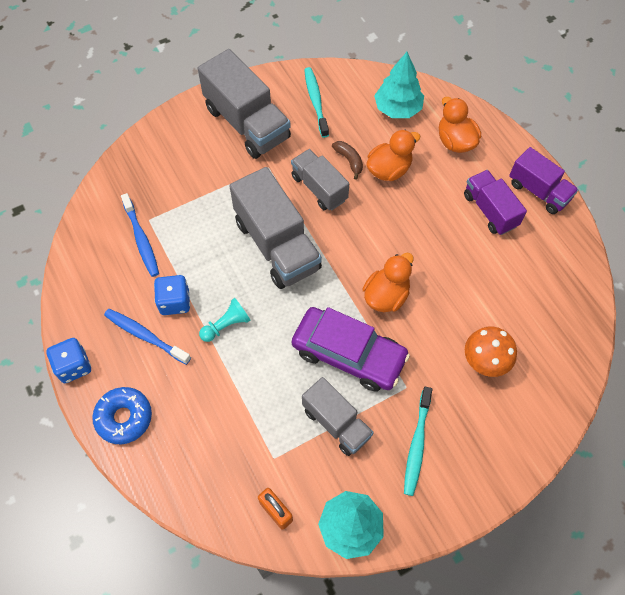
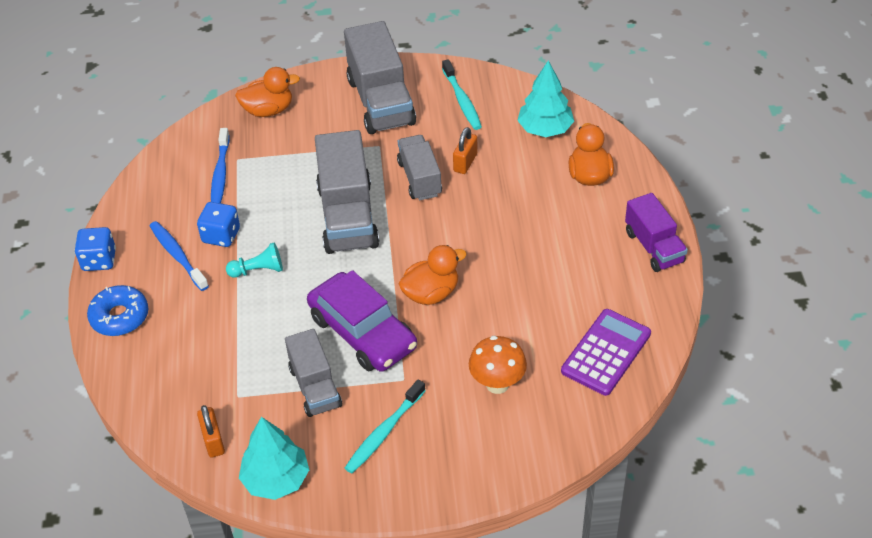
camera: 25 degrees right, 15 degrees down
turquoise toothbrush [304,67,329,138] -> turquoise toothbrush turned 150 degrees clockwise [442,59,482,130]
brown banana [332,141,363,180] -> orange padlock [453,127,477,174]
orange duck [366,130,421,181] -> orange duck moved to [235,67,300,117]
purple truck [464,170,527,235] -> none
none -> purple calculator [561,309,651,396]

